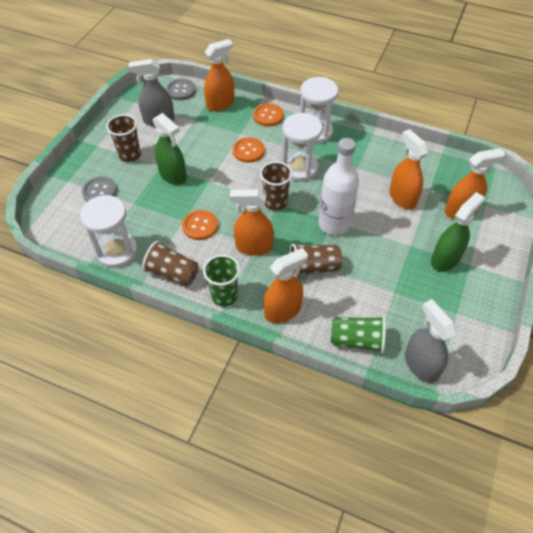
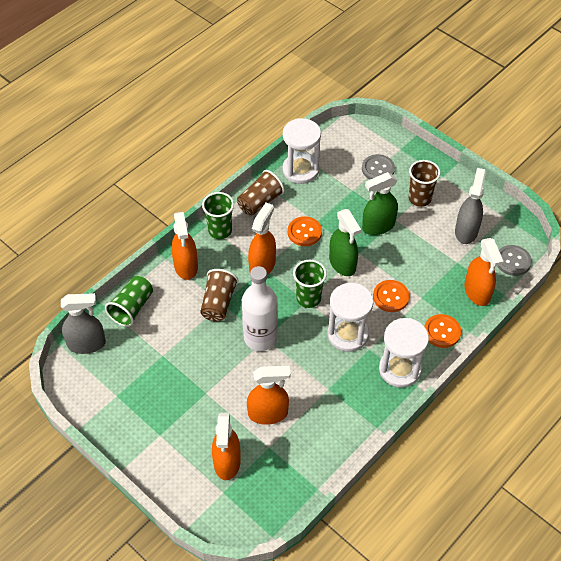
camera: 110 degrees right, 0 degrees up
brown cup [260,161,293,211] -> green cup [293,260,327,308]
green spray bottle [431,192,484,272] -> green spray bottle moved to [329,209,361,276]

